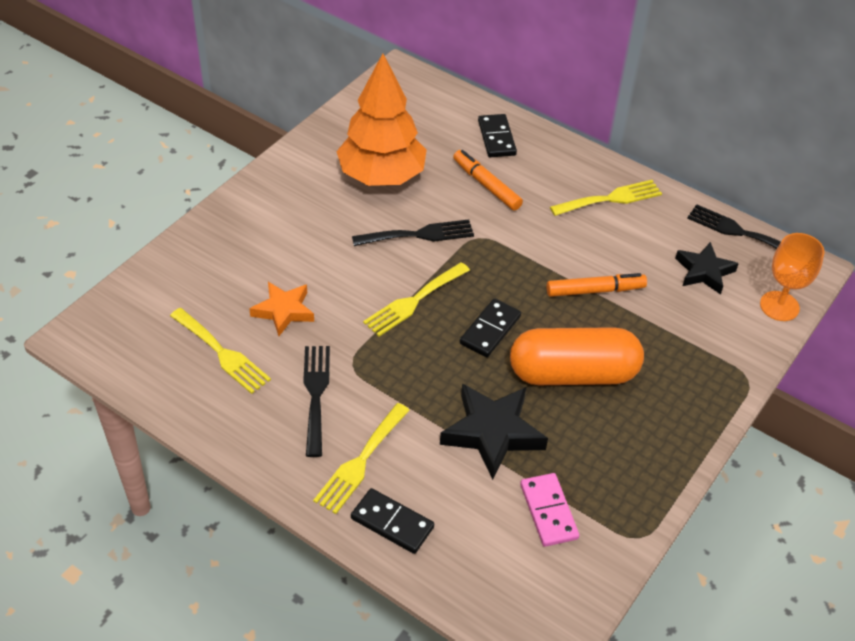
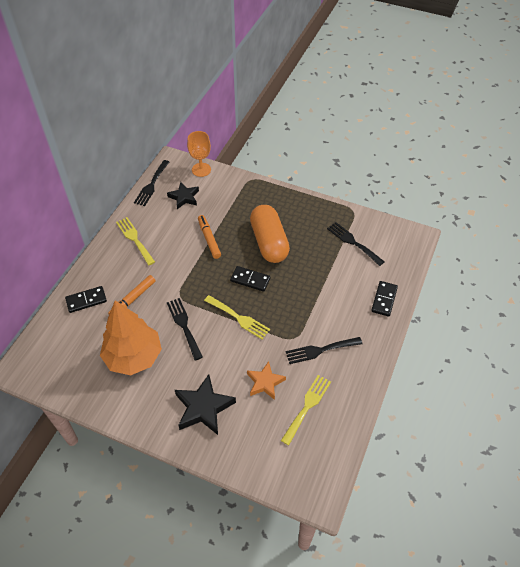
camera: 100 degrees left, 5 degrees up
yellow fork [313,403,410,514] -> none
black star [440,384,548,480] -> black star moved to [175,374,236,435]
pink domino [520,473,579,547] -> black fork [327,222,385,266]

